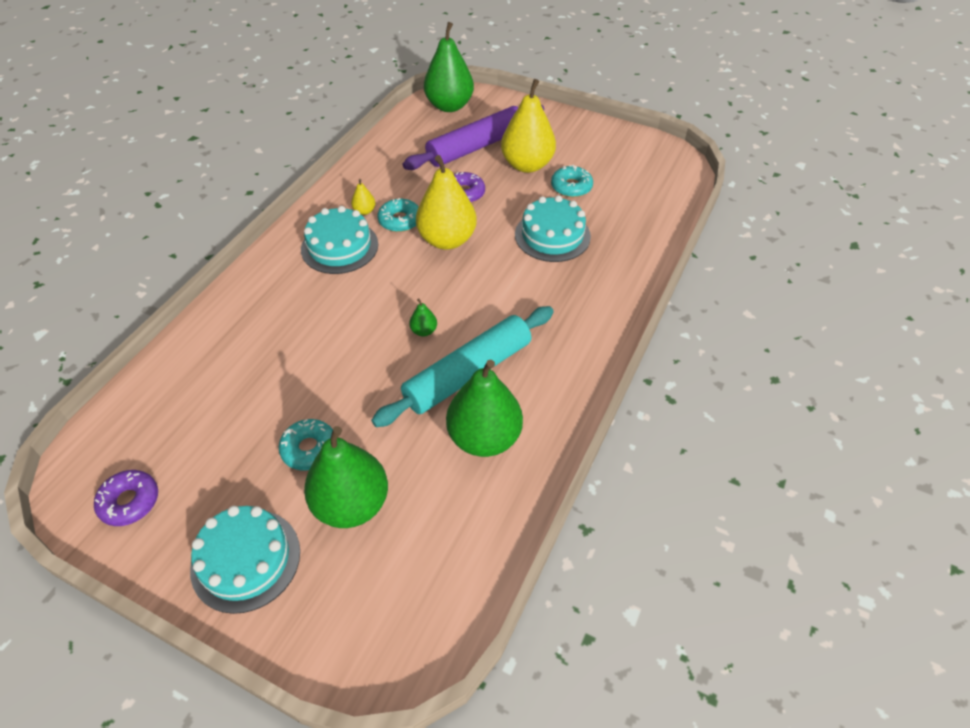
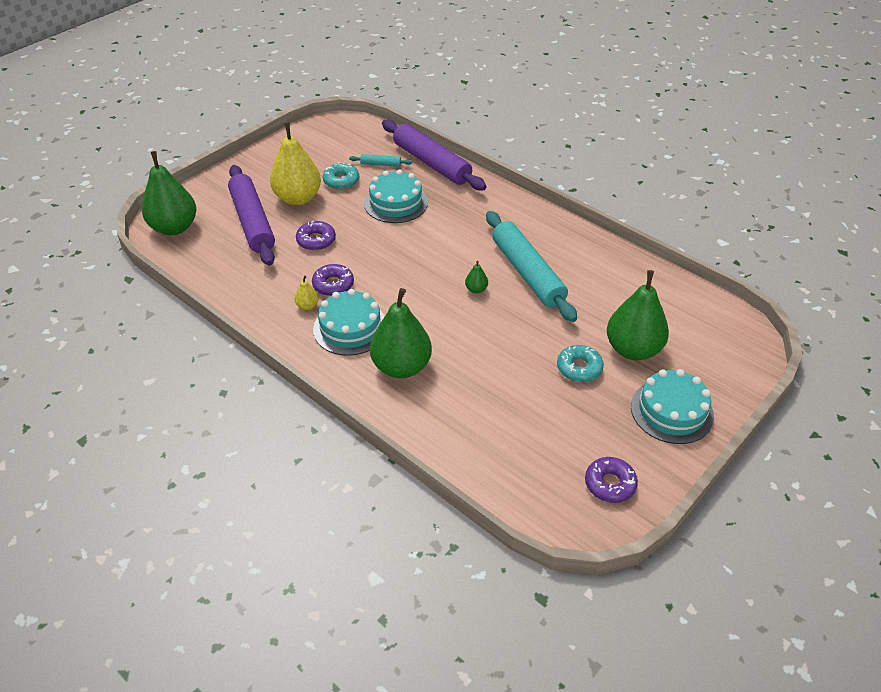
camera: 75 degrees left, 5 degrees down
turquoise donut [377,198,419,232] -> purple donut [312,264,354,296]
yellow pear [416,155,477,250] -> none
green pear [446,360,523,457] -> green pear moved to [370,288,432,378]
none -> turquoise rolling pin [349,154,412,167]
none -> purple rolling pin [382,119,487,190]

